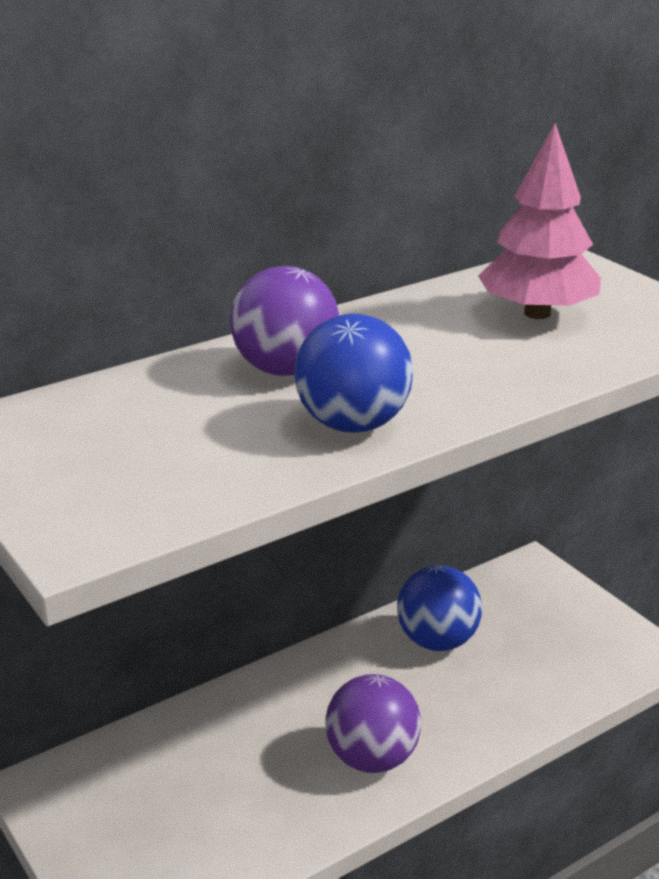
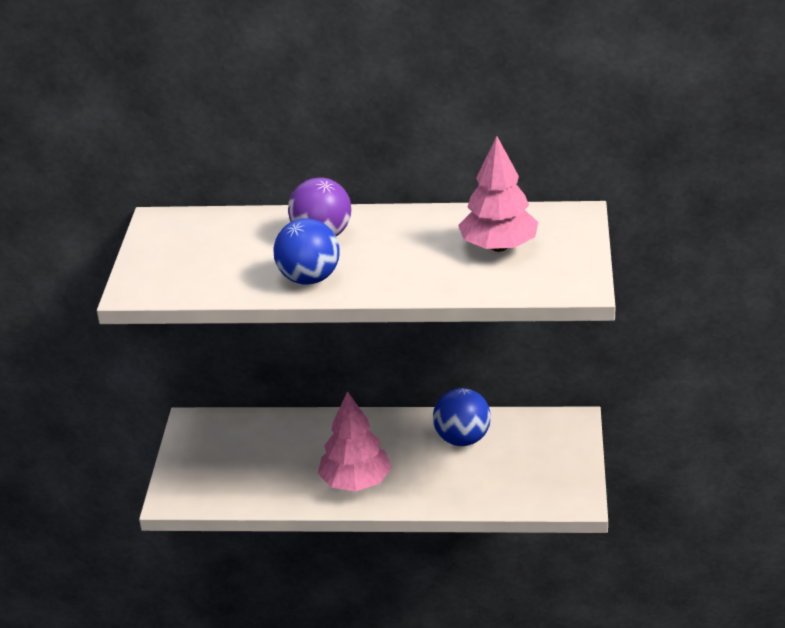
camera: 40 degrees right, 5 degrees up
purple ball [326,674,421,773] -> pink tree [318,391,392,491]

